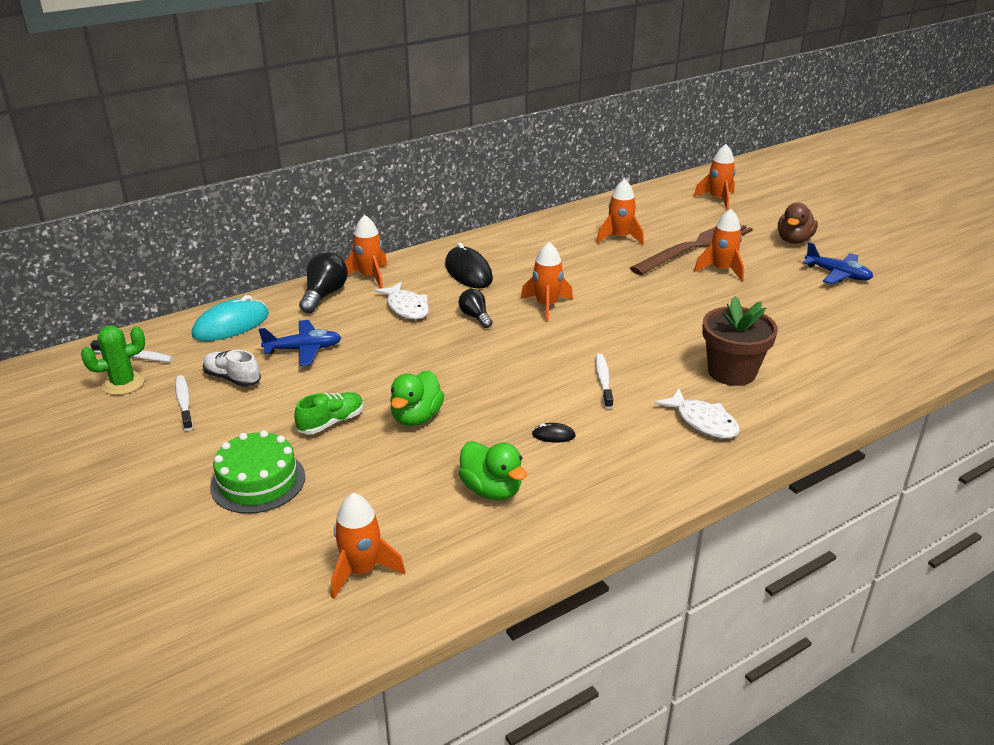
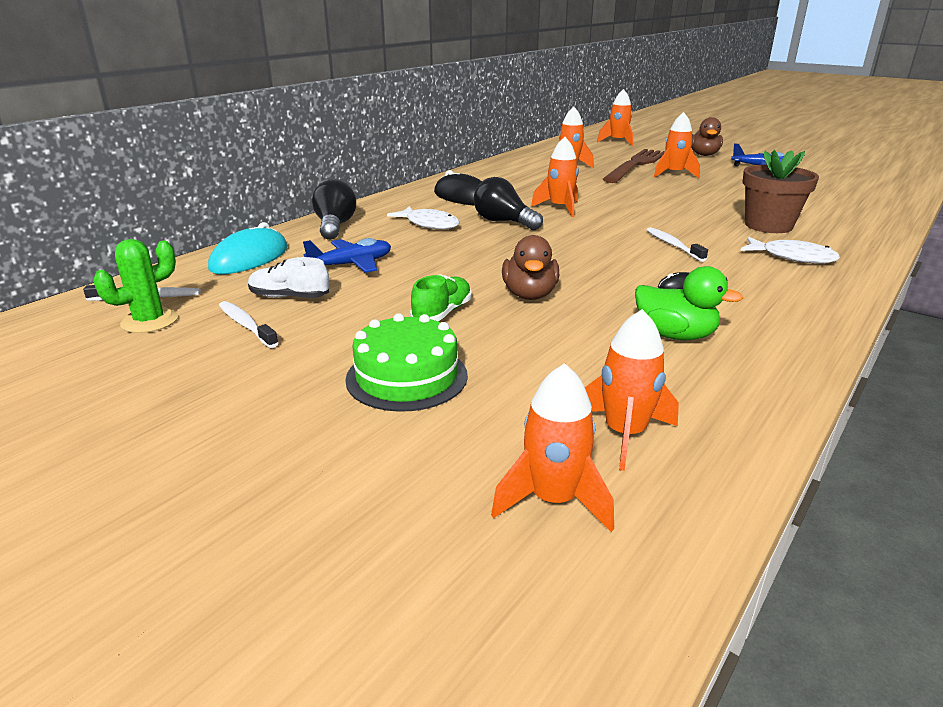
camera: 20 degrees left, 5 degrees down
orange rocket [344,215,387,289] -> orange rocket moved to [491,363,614,532]
green duck [390,370,444,426] -> brown duck [502,235,559,300]
black light bulb [459,289,493,328] -> black light bulb [474,177,543,230], size x1.56

